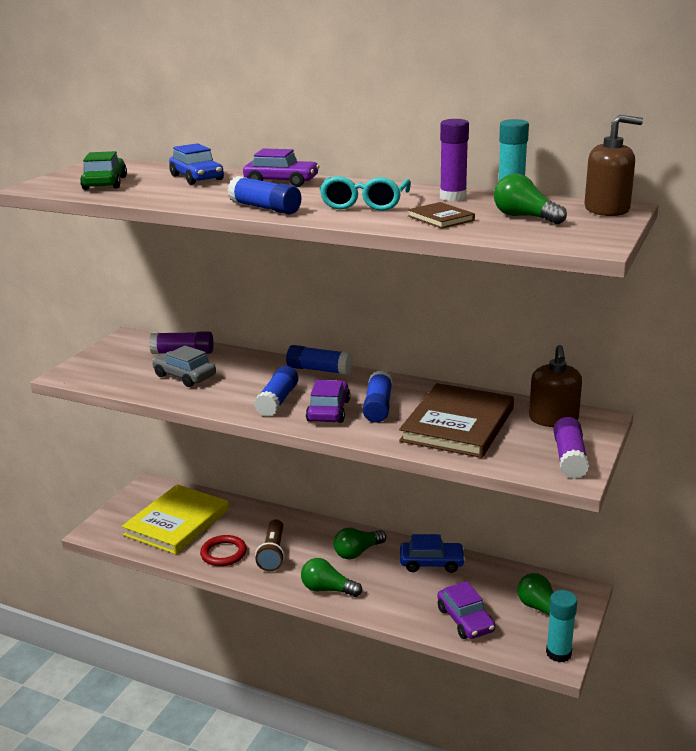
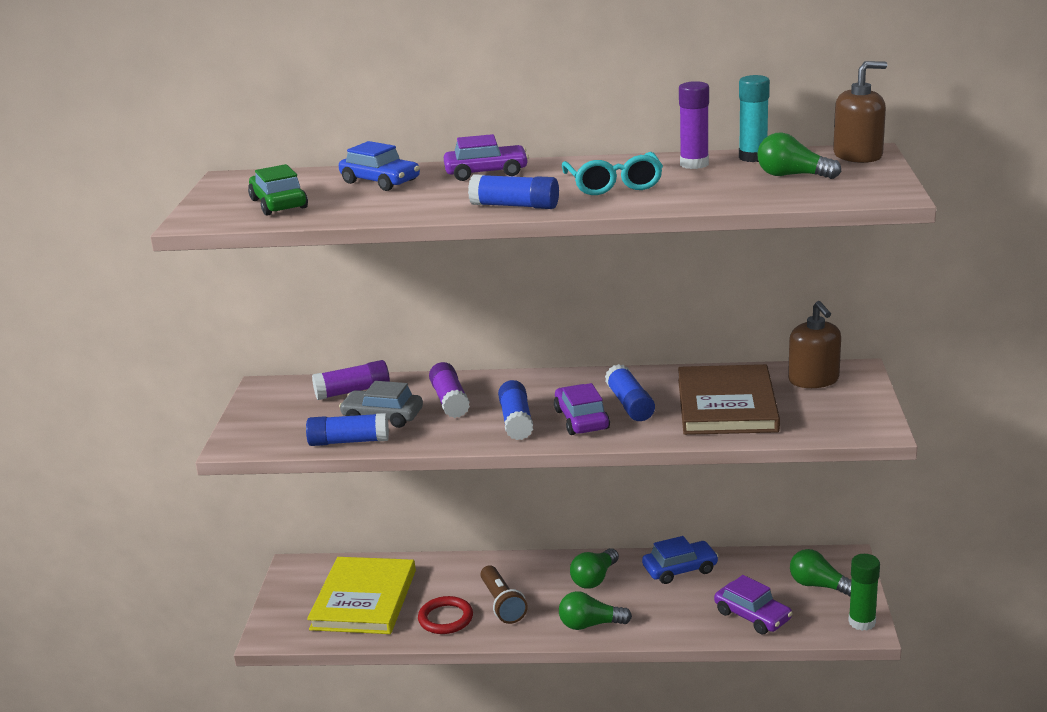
camera: 20 degrees left, 0 degrees up
blue glue stick [286,345,353,375] -> blue glue stick moved to [306,413,389,446]
brown book [408,202,475,229] -> none
turquoise glue stick [546,590,577,662] -> green glue stick [848,554,880,631]
purple glue stick [554,417,589,479] -> purple glue stick moved to [429,362,470,418]

